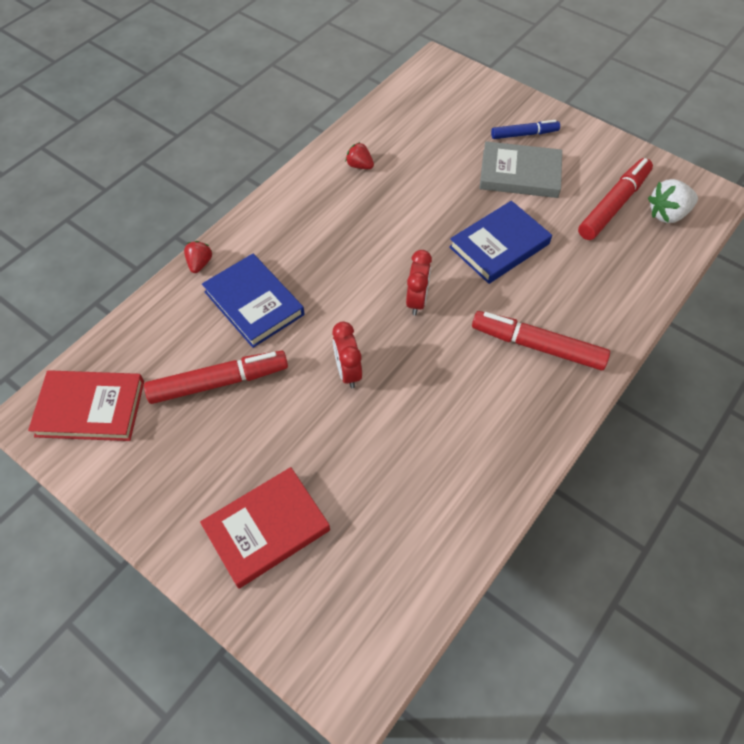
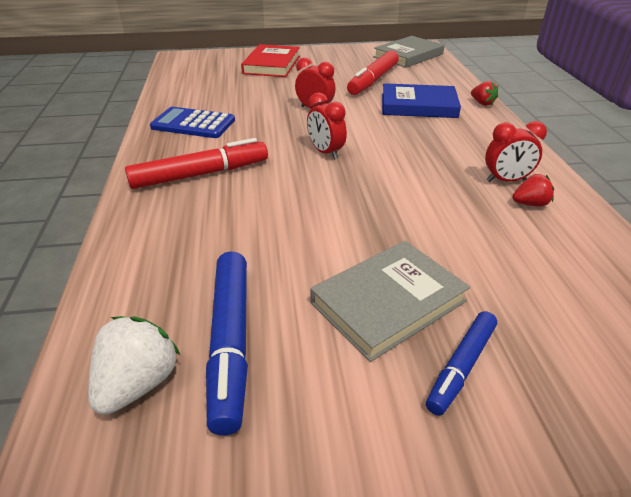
camera: 135 degrees right, 20 degrees down
red book [28,370,144,441] -> grey book [374,36,444,68]
blue book [449,201,552,284] -> none
red marker [578,158,653,240] -> blue marker [206,251,248,435]
none -> blue calculator [150,107,235,138]
none -> red clock [485,121,547,182]

